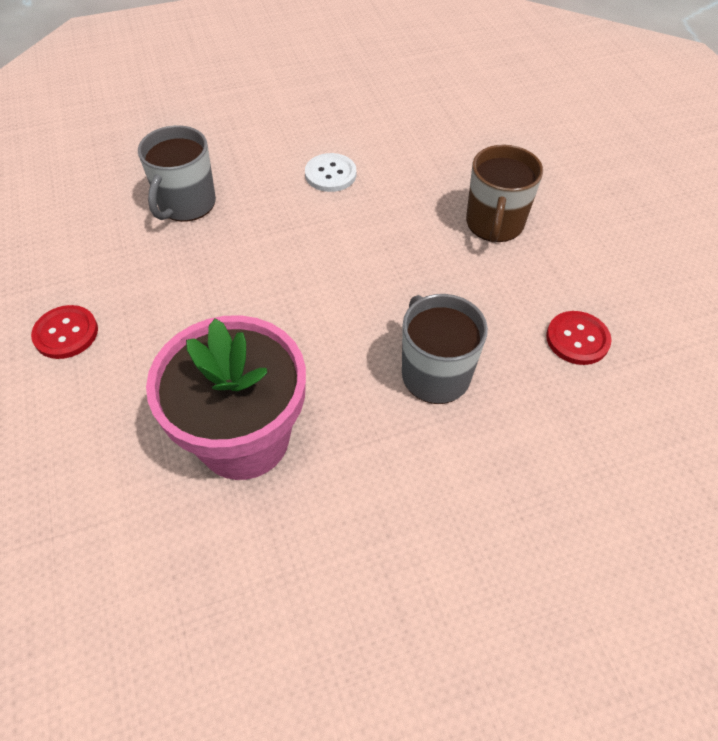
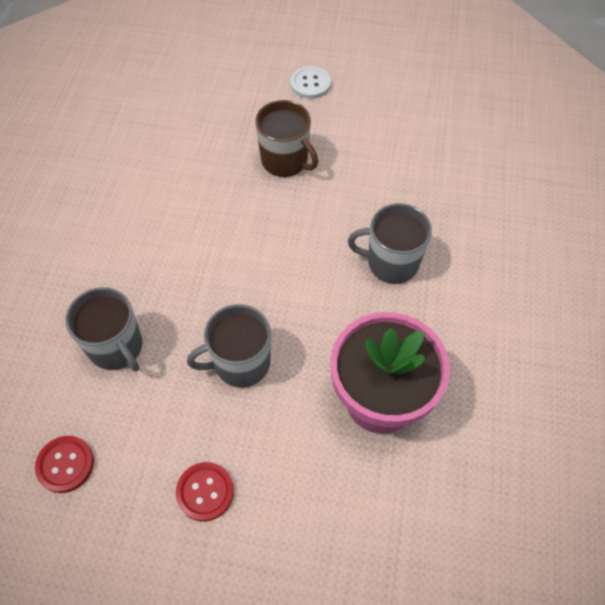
camera: 60 degrees left, 5 degrees up
white button [305,153,356,192] -> white button moved to [290,66,331,99]
red button [546,311,611,365] -> red button moved to [35,436,94,493]
none -> grey mug [187,304,271,387]

